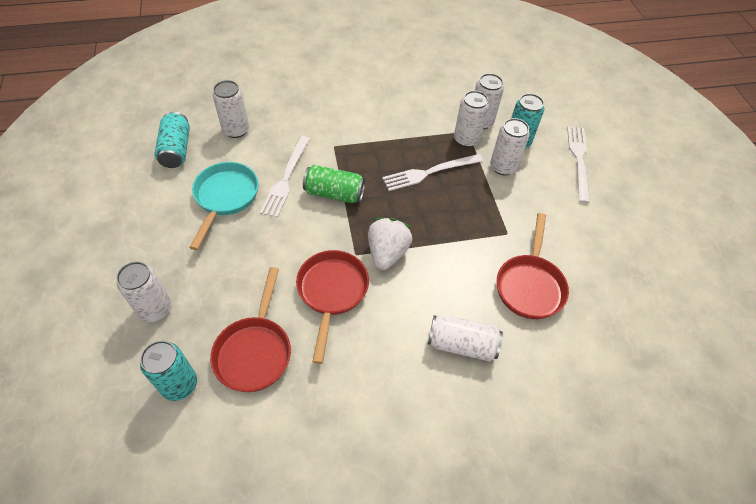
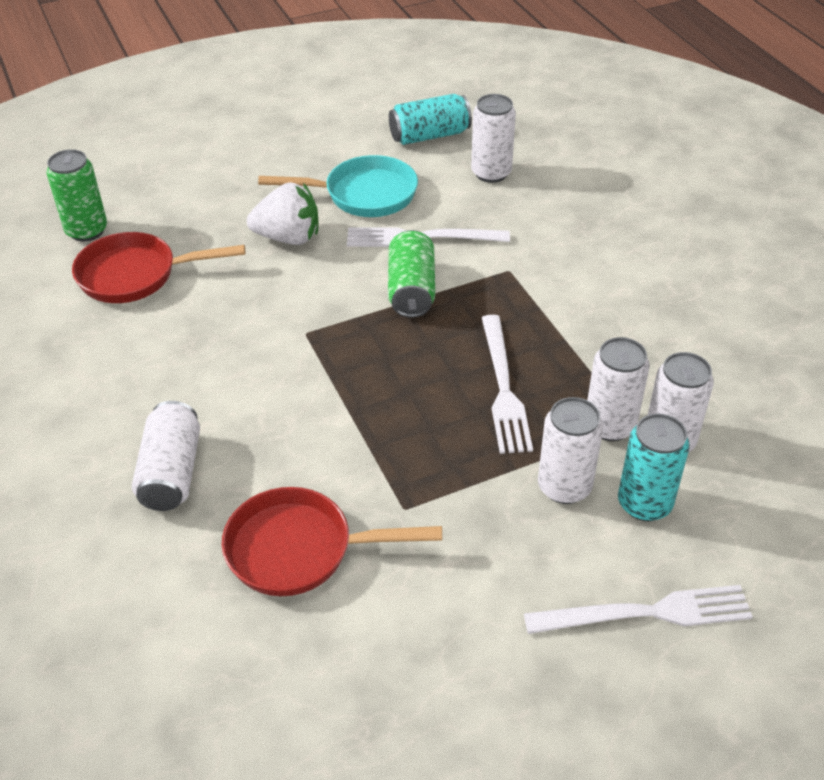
camera: 80 degrees right, 10 degrees down
white can [116,262,171,322] -> none
turquoise can [140,341,197,401] -> green can [46,149,107,241]
red pan [296,250,369,364] -> none
white strawberry [368,218,412,270] -> white strawberry moved to [247,182,319,245]
white fork [382,154,483,191] -> white fork turned 150 degrees counterclockwise [482,315,533,454]

